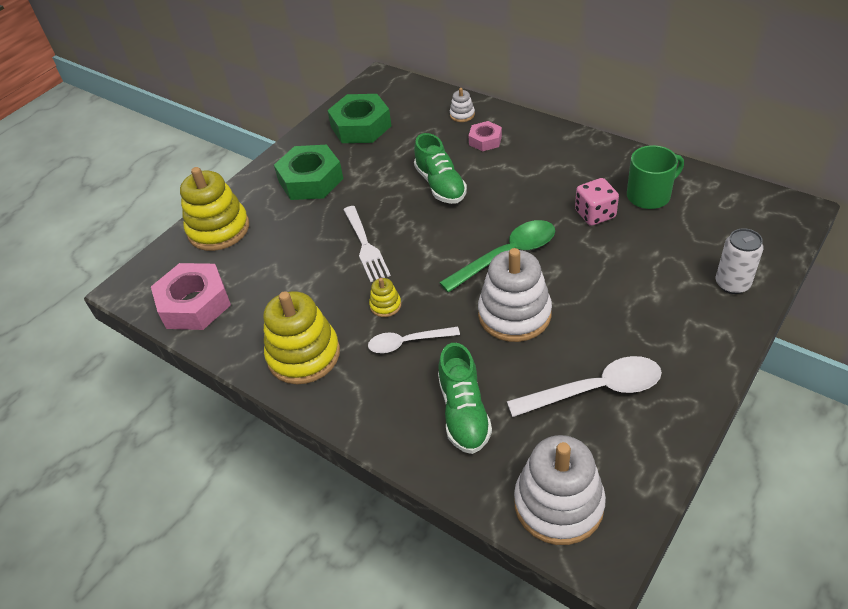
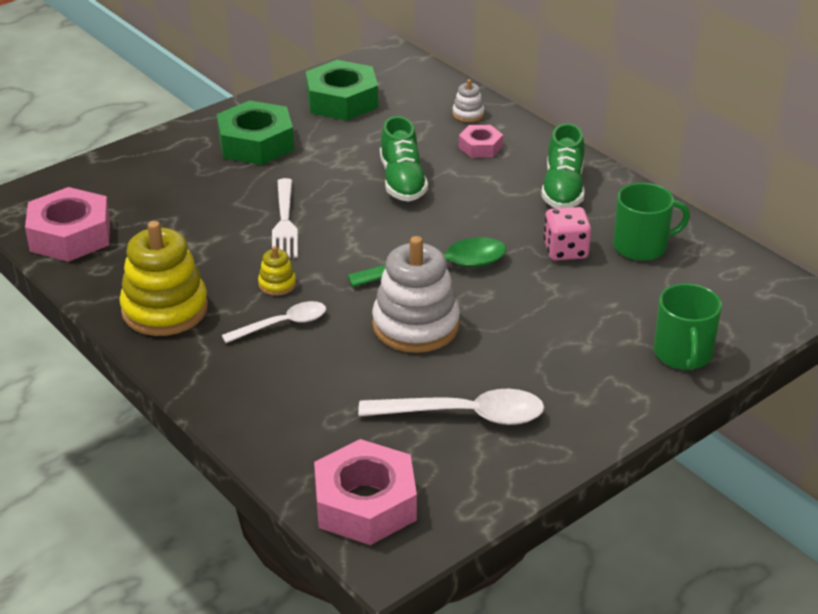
camera: 10 degrees right, 10 degrees down
yellow stacking toy [180,167,249,251] -> none
white spoon [368,327,460,353] -> white spoon turned 150 degrees clockwise [222,301,326,343]
green shoe [438,343,492,454] -> green shoe moved to [541,123,585,208]
white stacking toy [514,435,606,545] -> pink nut [314,439,417,545]
white can [716,228,764,294] -> green mug [654,283,722,370]

